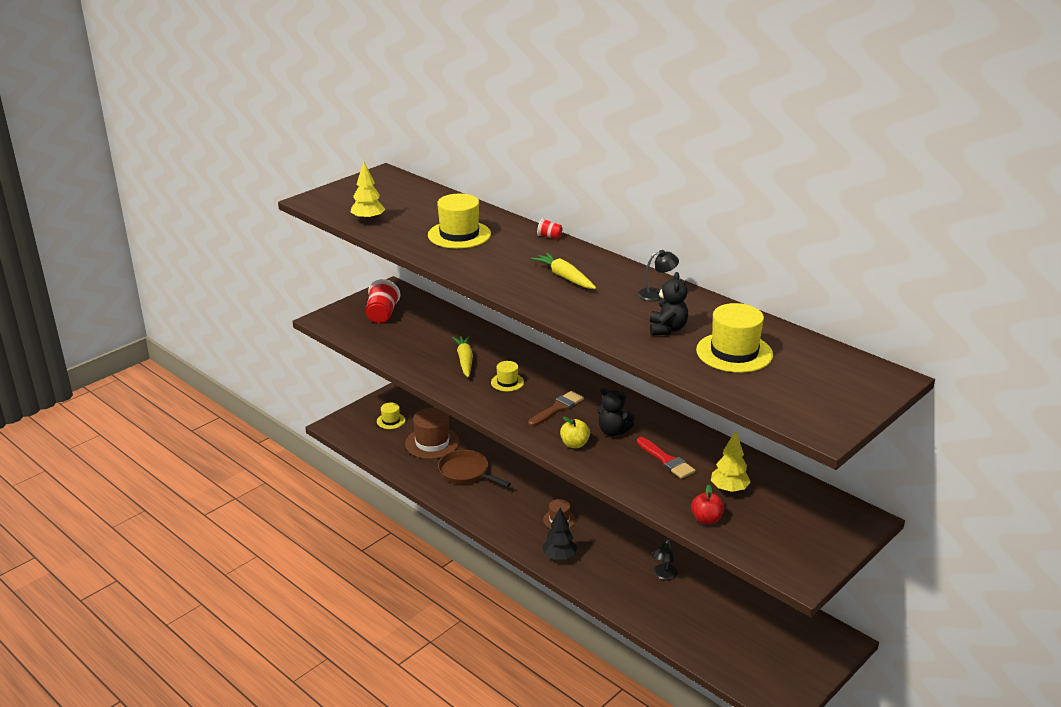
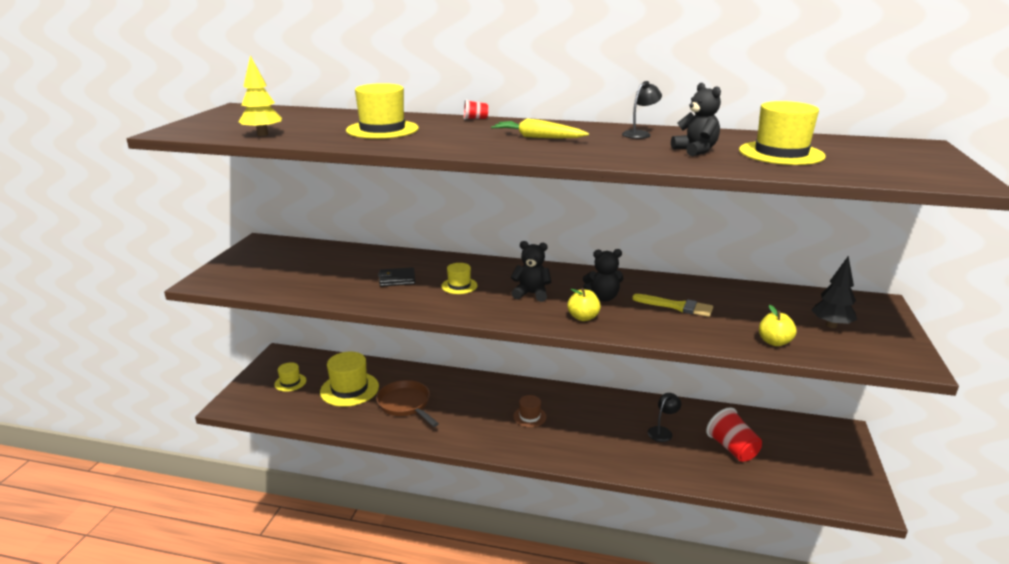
camera: 30 degrees left, 5 degrees down
red cup [366,279,400,323] -> red cup moved to [706,407,762,462]
brown hat [405,408,460,459] -> yellow hat [320,352,379,407]
brown pan [438,450,511,487] -> brown pan turned 45 degrees clockwise [376,380,439,427]
yellow carrot [452,335,473,378] -> black wallet [378,267,415,287]
brown brush [528,391,584,426] -> black teddy bear [511,241,551,302]
black tree [542,507,577,560] -> black tree moved to [812,256,857,328]
red brush [637,437,695,479] -> yellow brush [632,294,713,317]
black lamp [651,540,678,580] -> black lamp turned 135 degrees counterclockwise [648,393,681,442]
red apple [691,485,724,524] -> yellow apple [759,305,796,346]
yellow tree [711,431,751,493] -> none

